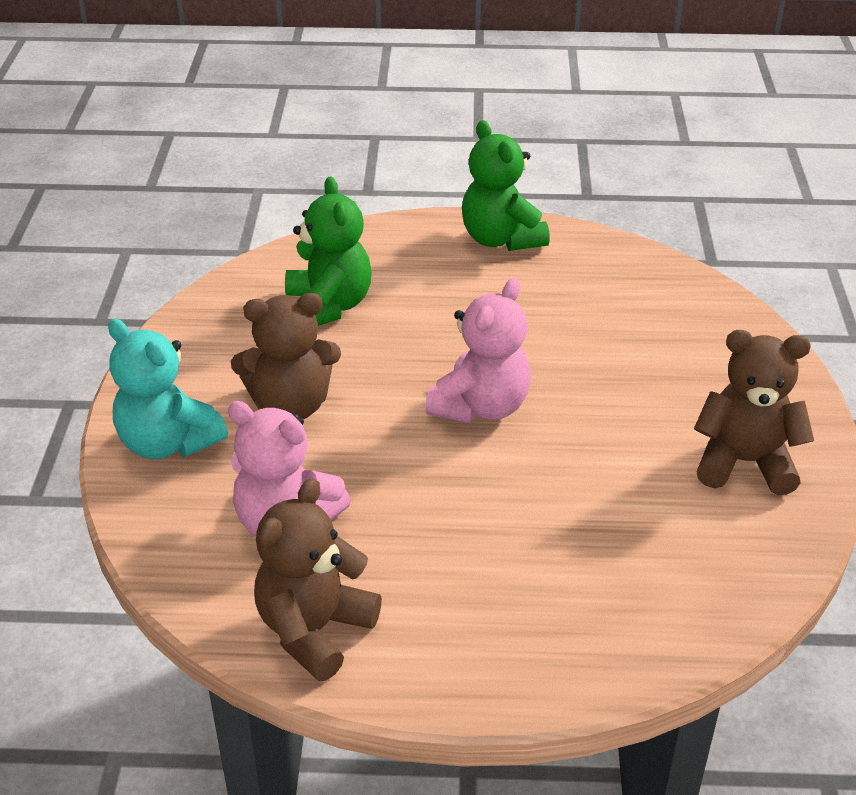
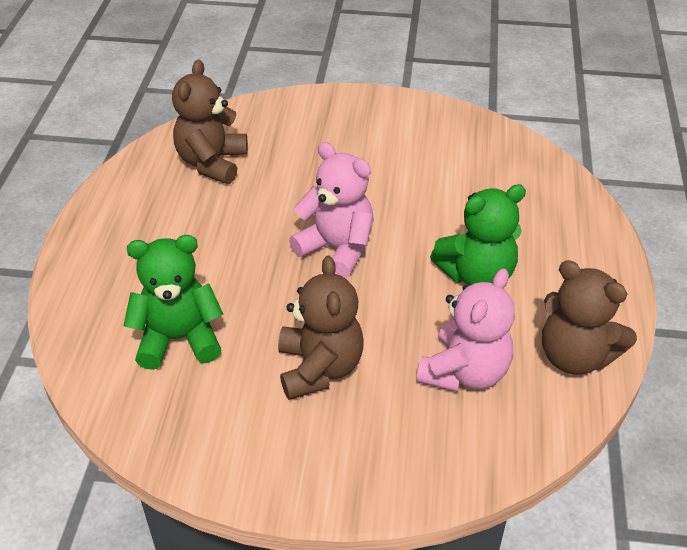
camera: 85 degrees left, 5 degrees up
turquoise teddy bear [108,319,228,459] -> none
green teddy bear [462,120,550,251] -> green teddy bear moved to [430,184,526,286]
brown teddy bear [694,330,814,495] -> brown teddy bear moved to [172,60,248,184]

